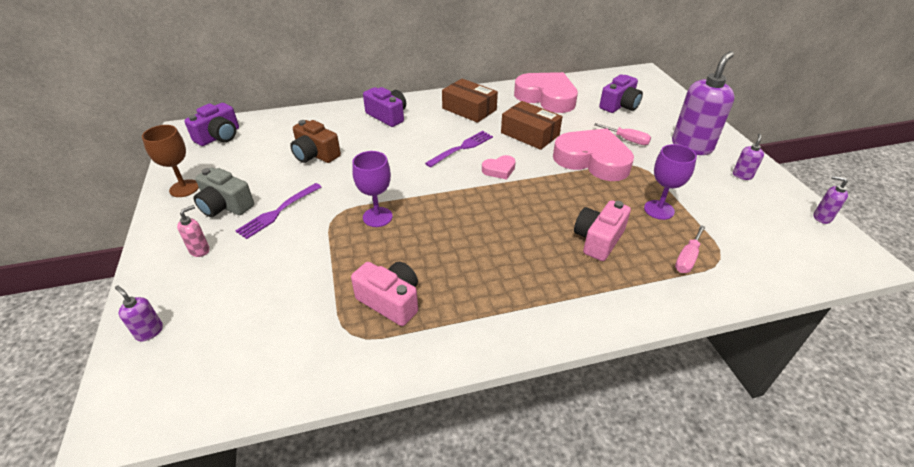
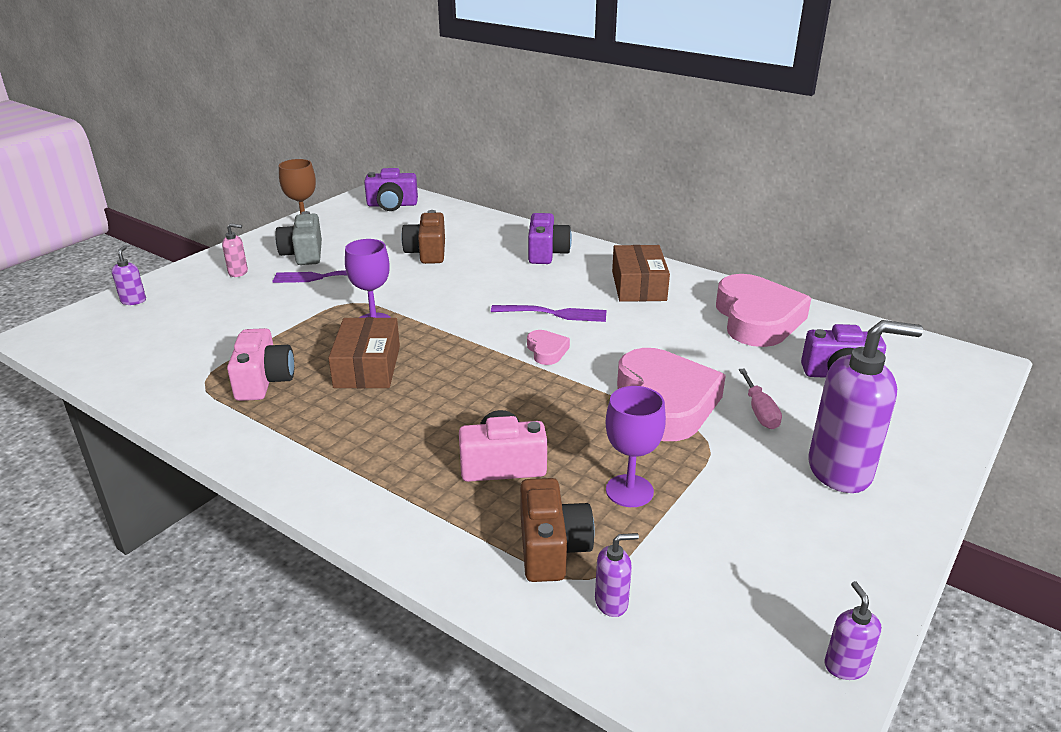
camera: 50 degrees right, 10 degrees down
pink heart [482,155,516,180] -> pink heart turned 135 degrees counterclockwise [527,330,570,365]
brown box [501,101,562,150] -> brown box moved to [328,317,400,388]
pink screwdriver [675,225,705,273] -> brown camera [520,478,595,582]
purple soap dispenser [733,133,764,180] -> purple soap dispenser moved to [595,533,639,617]

